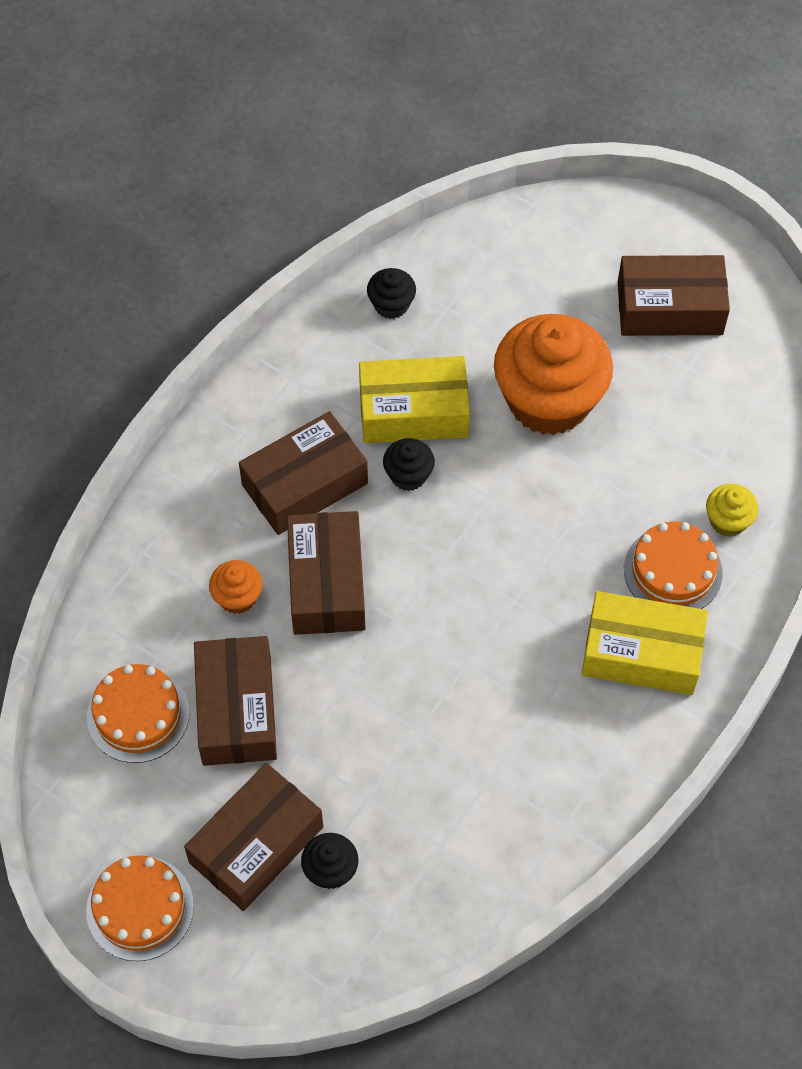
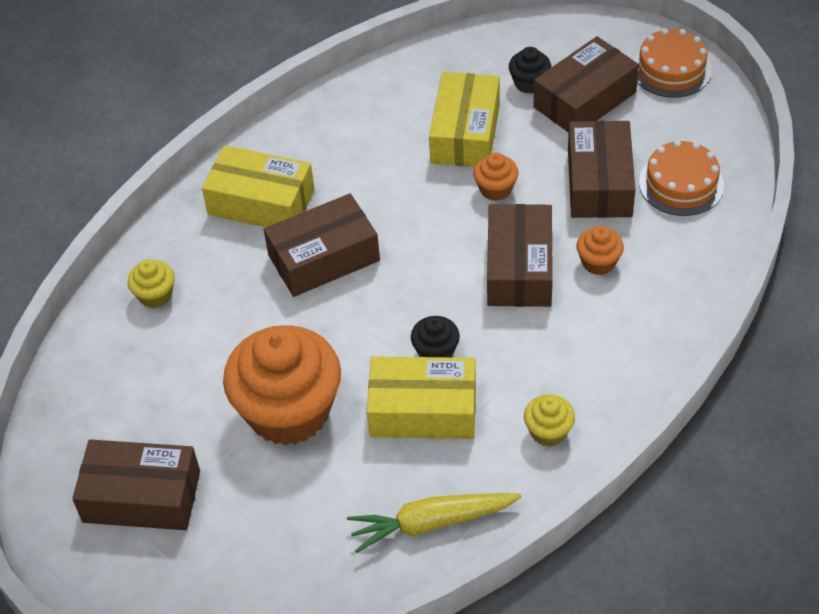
camera: 170 degrees left, 10 degrees down
brown box [239,411,368,535] -> brown box moved to [264,193,380,297]
black cupcake [367,268,416,319] -> yellow carrot [347,493,522,553]
orange cake [624,521,723,609] -> none
none -> yellow box [429,72,500,167]
none -> orange cupcake [473,153,518,201]
none -> yellow cupcake [524,394,575,447]

